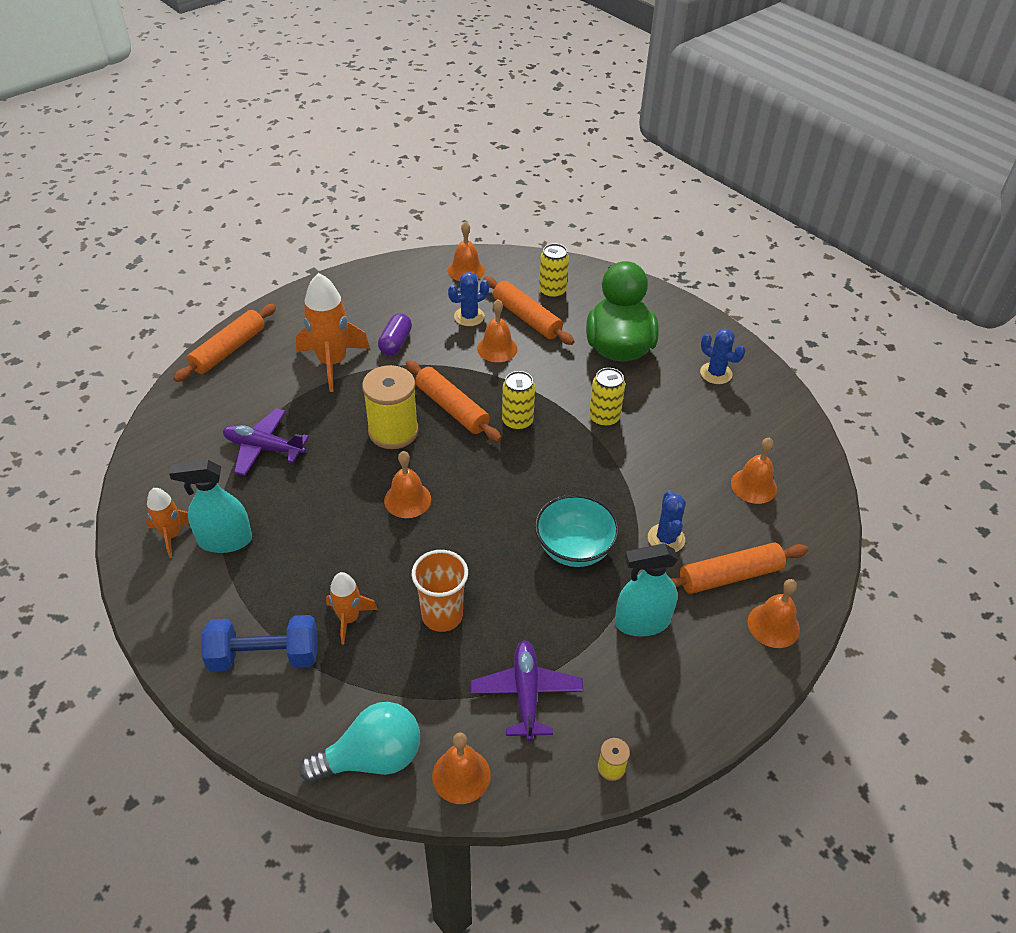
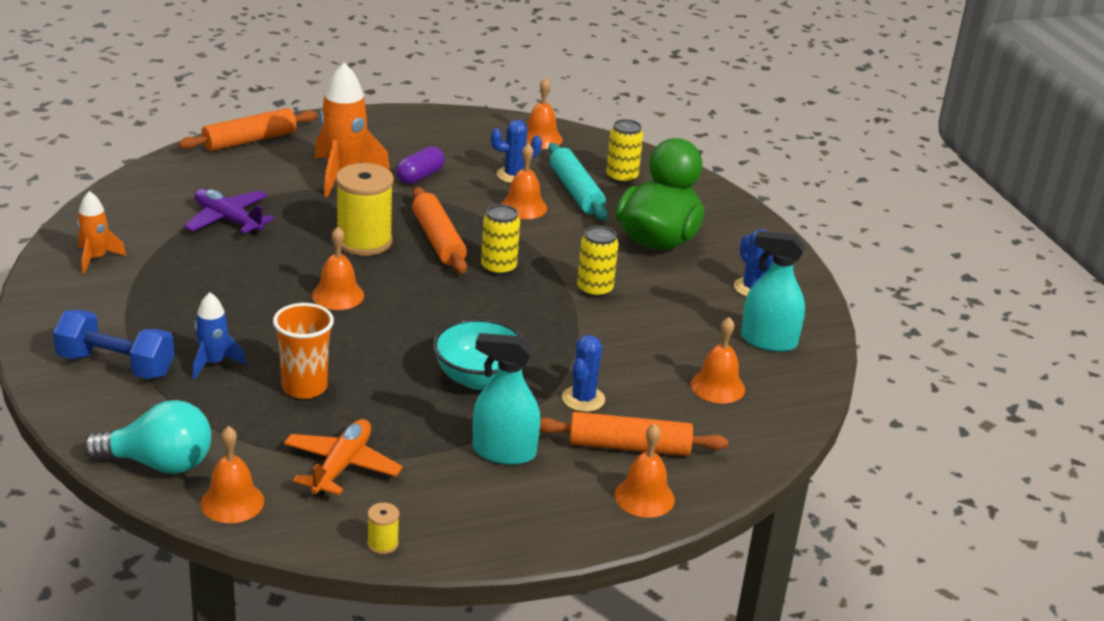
camera: 20 degrees right, 15 degrees down
turquoise spray bottle [169,460,252,553] -> turquoise spray bottle moved to [741,231,805,352]
orange rocket [326,572,378,645] -> blue rocket [193,292,246,379]
purple plane [470,640,584,741] -> orange plane [284,419,403,497]
orange rolling pin [483,276,575,345] -> turquoise rolling pin [548,143,608,221]

